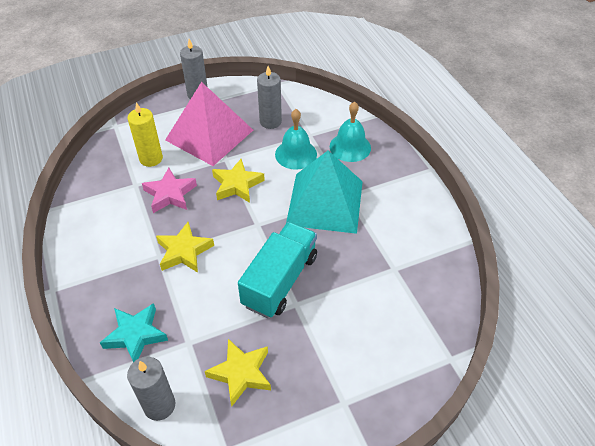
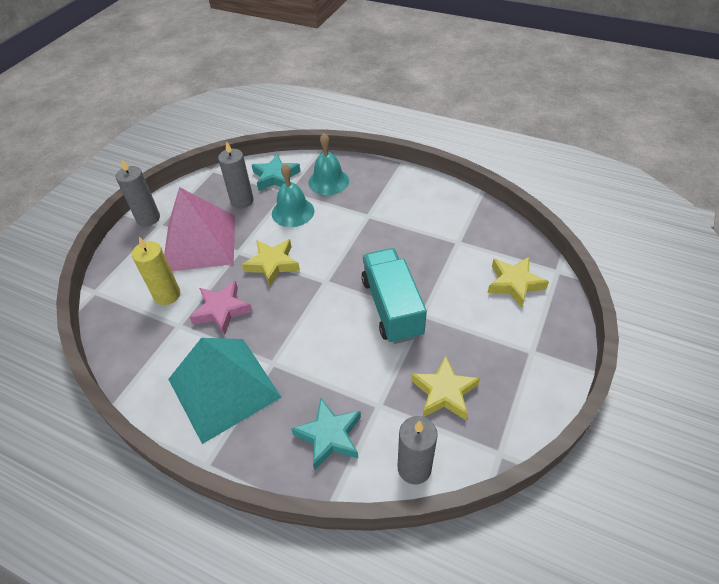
camera: 40 degrees left, 0 degrees up
yellow star [156,222,214,273] -> yellow star moved to [488,257,549,308]
turquoise pyramid [286,150,363,234] -> turquoise pyramid moved to [168,338,282,444]
none -> turquoise star [252,154,301,191]

